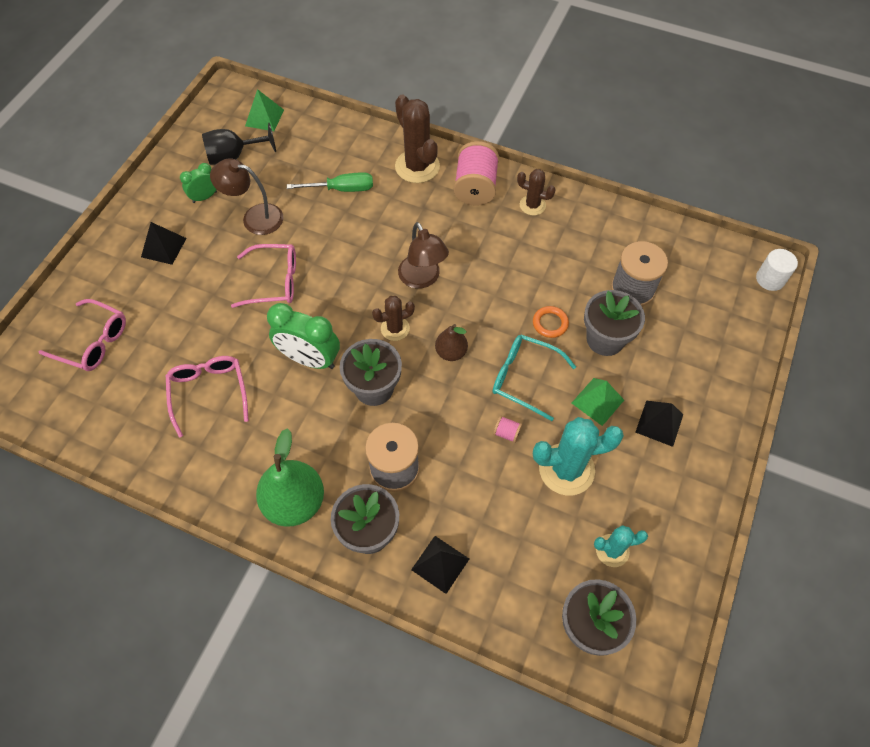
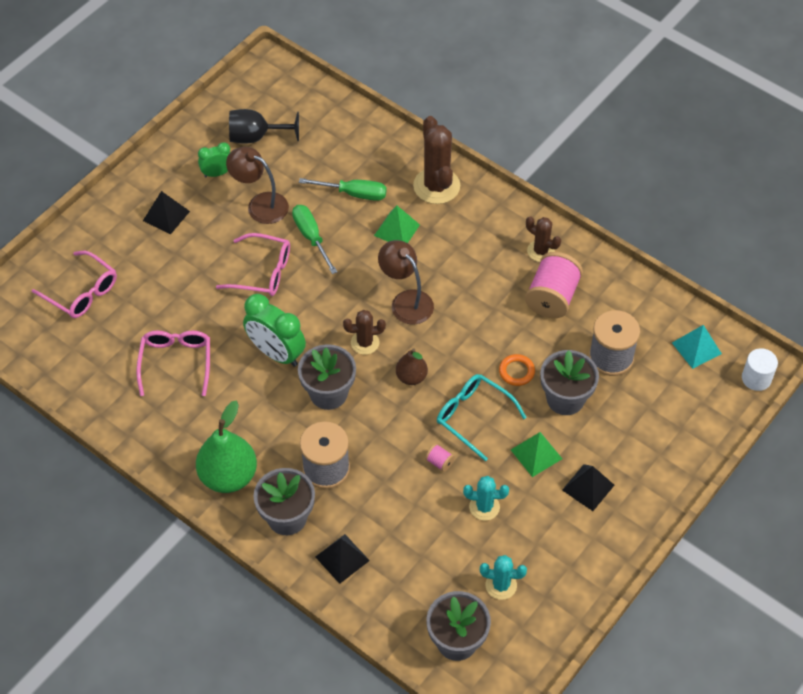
camera: 15 degrees right, 5 degrees down
green pyramid [245,89,284,131] -> green pyramid moved to [374,206,420,243]
brown lamp [398,222,449,289] -> brown lamp turned 150 degrees clockwise [378,240,434,325]
pink spool [454,141,499,206] -> pink spool moved to [525,252,583,318]
turquoise cactus [533,417,624,495] -> turquoise cactus [463,476,509,521], size x0.57
none -> green screwdriver [292,205,337,274]
none -> turquoise pyramid [672,325,722,369]

